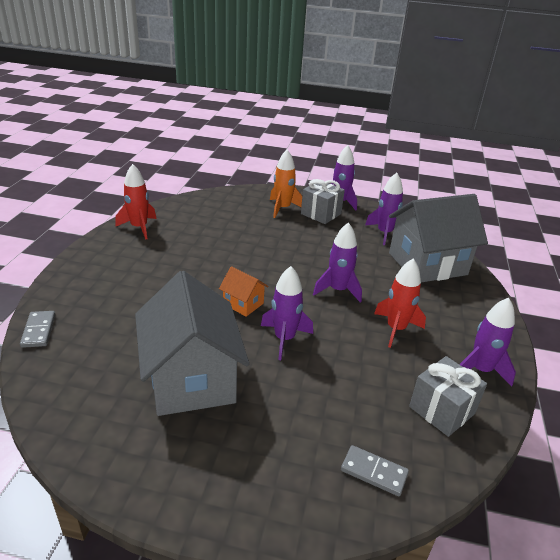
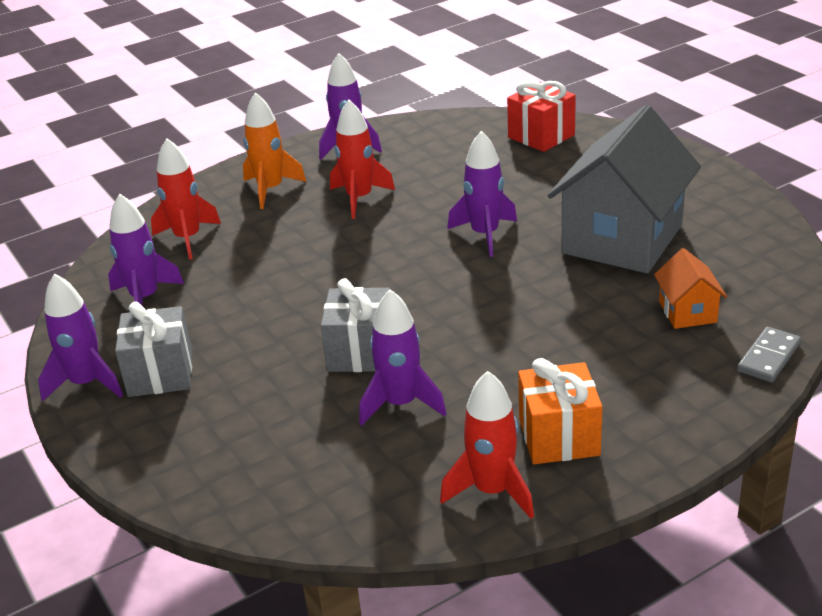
camera: 130 degrees left, 0 degrees up
orange house [219,266,269,317] -> orange house moved to [654,248,727,329]
orange rocket [270,150,302,218] -> orange rocket moved to [243,92,307,209]
purple rocket [313,222,362,303] -> purple rocket moved to [359,289,446,426]
grey domino [341,445,409,496] -> red gift [507,80,576,152]
grey house [389,194,488,283] -> red rocket [151,138,221,260]
grey gift [409,356,487,437] -> grey gift moved to [321,278,390,372]
none -> orange gift [518,358,603,464]

